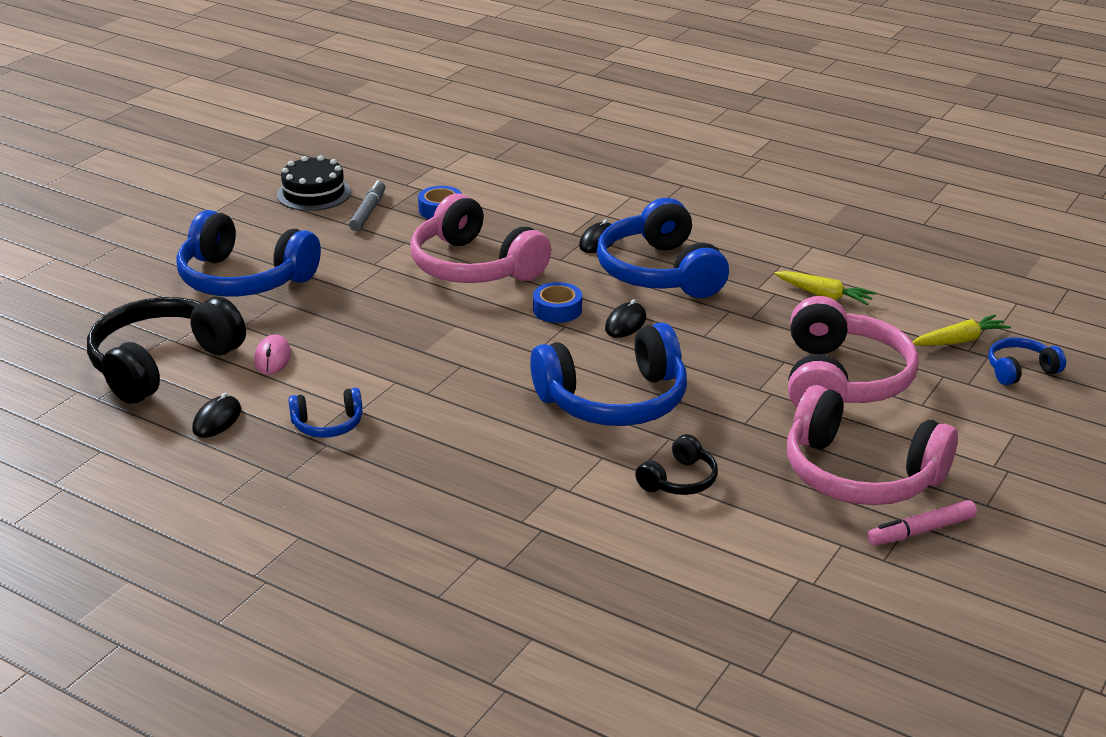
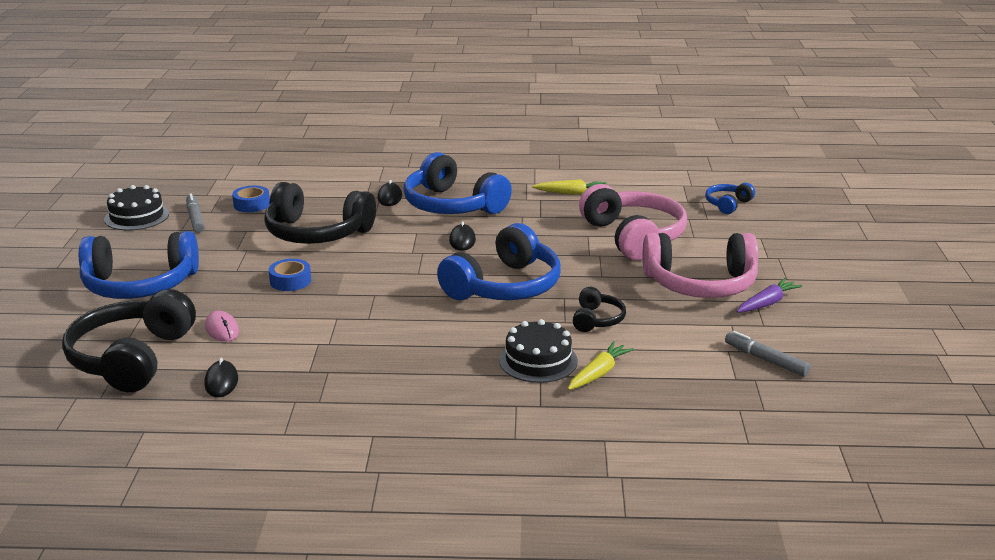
camera: 30 degrees left, 5 degrees down
blue headphones [288,388,363,438] -> none
pink headphones [410,194,551,283] -> black headphones [264,182,376,244]
blue tape [533,282,582,323] -> blue tape moved to [269,259,311,291]
pink marker [867,500,977,546] -> purple carrot [737,278,803,313]
yellow carrot [913,314,1011,346] -> yellow carrot moved to [568,341,634,390]
none -> black cake [499,319,578,383]
none -> grey marker [725,331,811,376]

